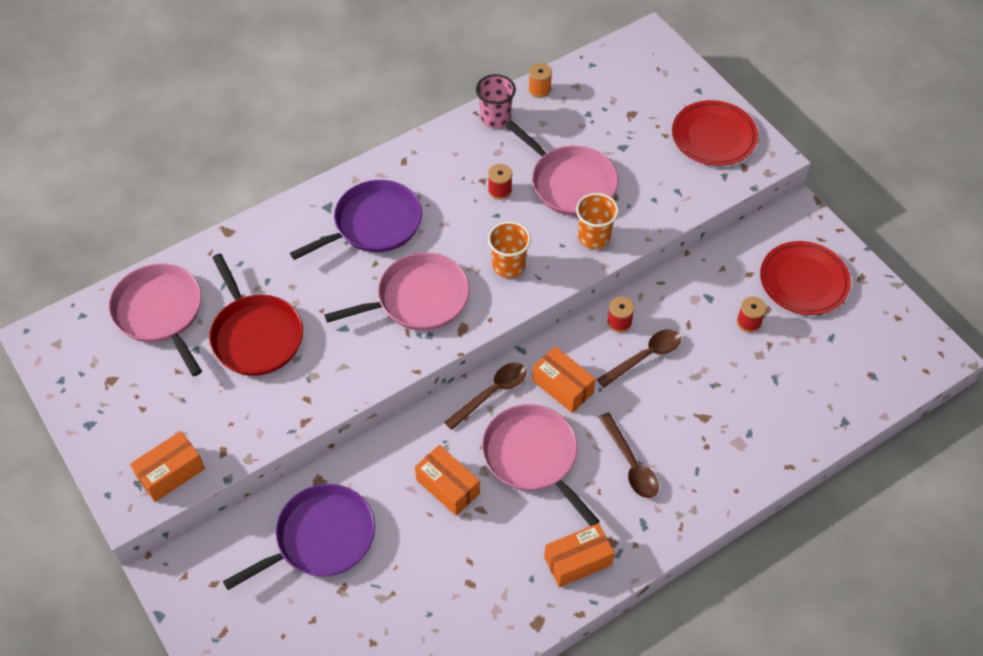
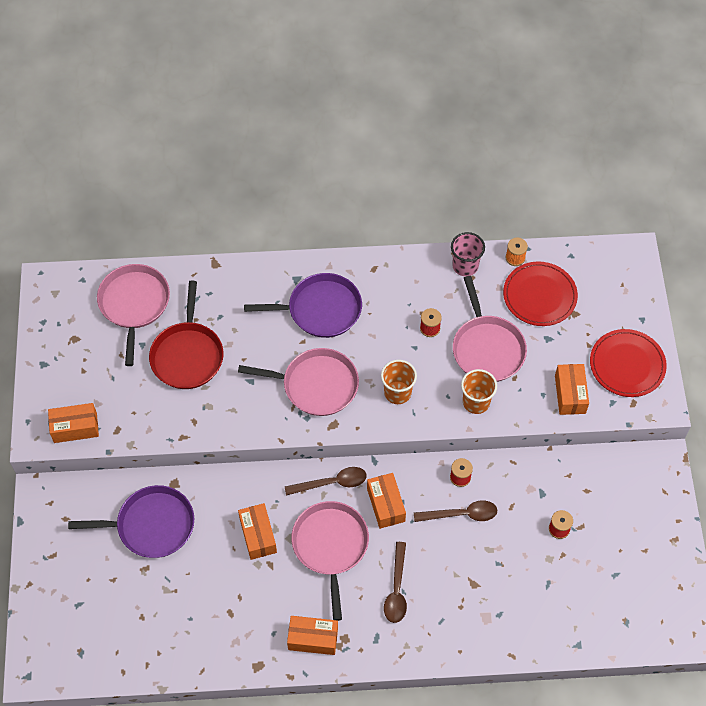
camera: 30 degrees right, 5 degrees up
red plate [760,241,851,315] -> red plate moved to [503,262,578,326]
none -> orange box [555,364,589,415]

